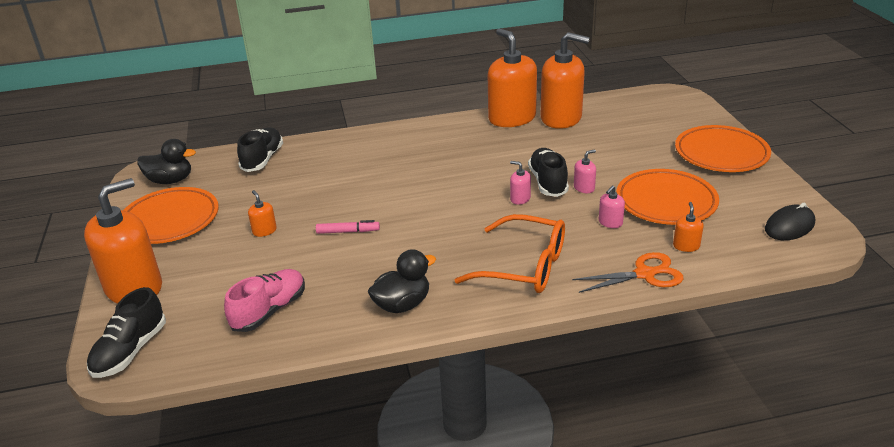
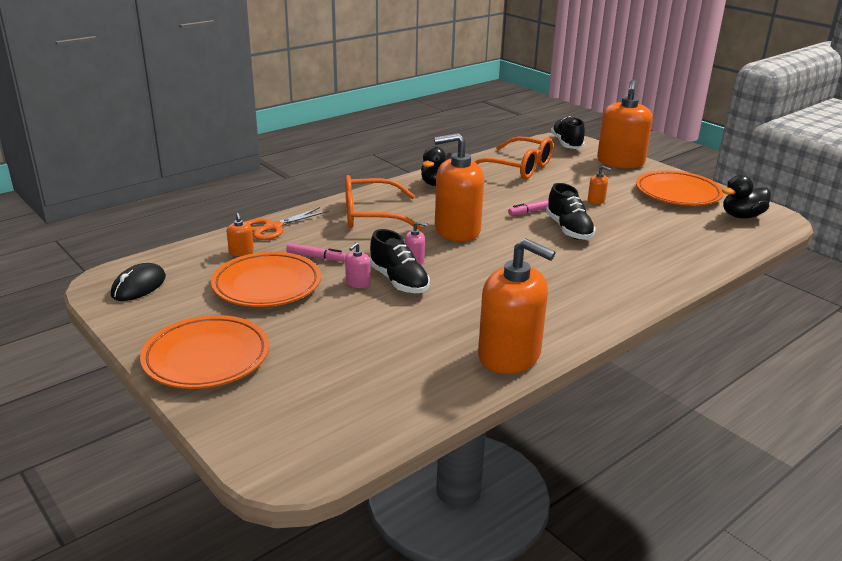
camera: 150 degrees right, 5 degrees down
pink shoe [224,269,305,332] -> orange glasses [474,137,553,179]
black shoe [237,127,283,172] -> black shoe moved to [546,183,596,240]
orange soap dispenser [541,32,590,129] -> orange soap dispenser moved to [434,133,484,242]
pink soap dispenser [599,185,625,228] -> pink marker [286,243,347,262]

